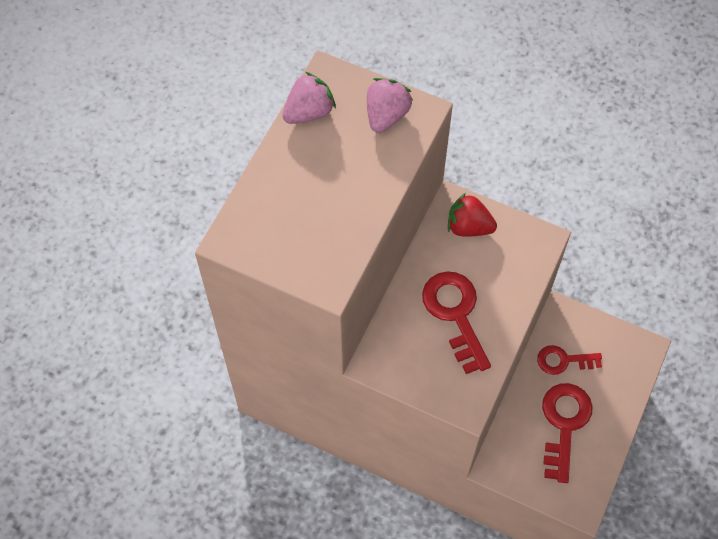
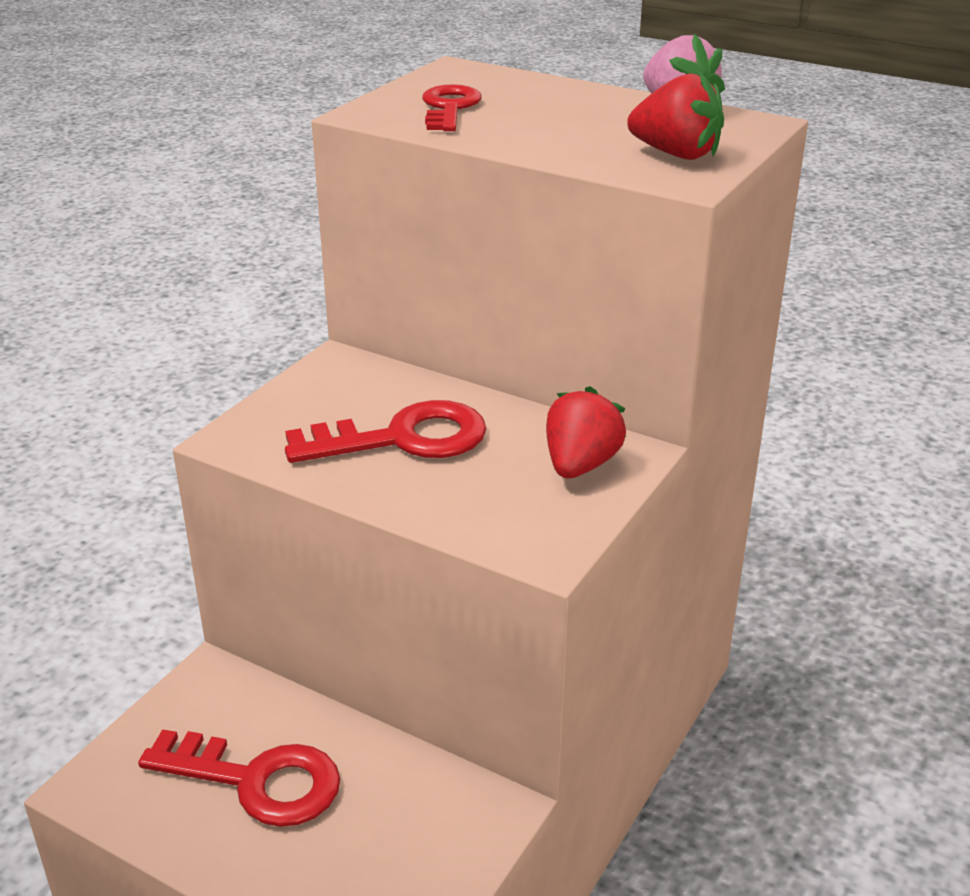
camera: 95 degrees right, 30 degrees down
pink strawberry [367,78,413,133] -> red strawberry [627,73,724,160]
red key [537,345,602,375] -> red key moved to [422,84,482,131]

